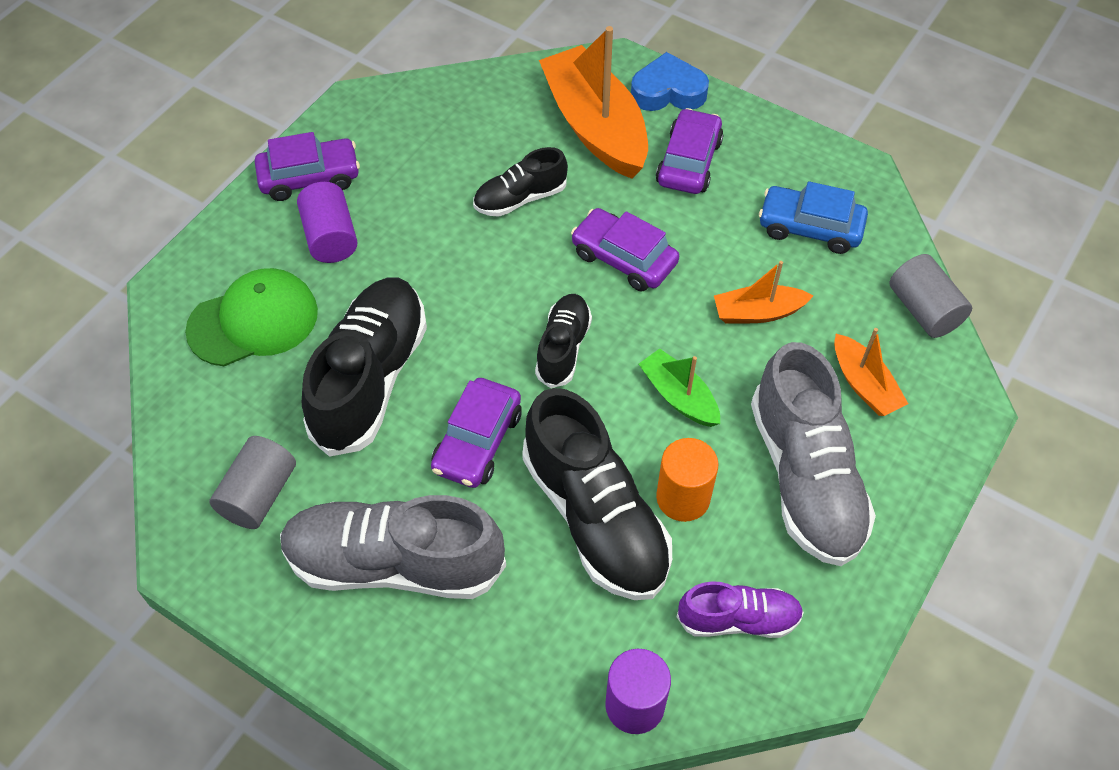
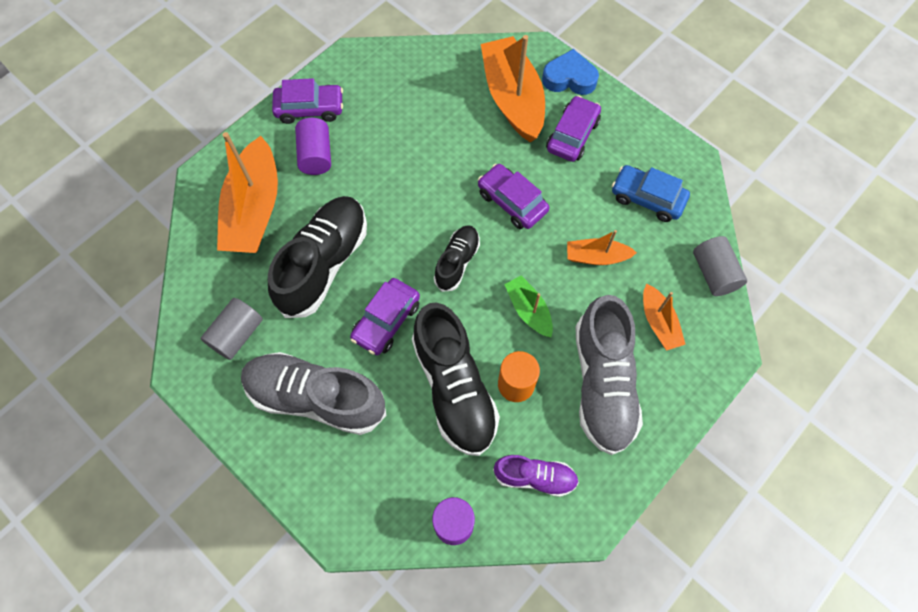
camera: 10 degrees right, 10 degrees up
green cap [185,268,318,366] -> orange boat [217,132,278,253]
black shoe [473,147,568,217] -> none

